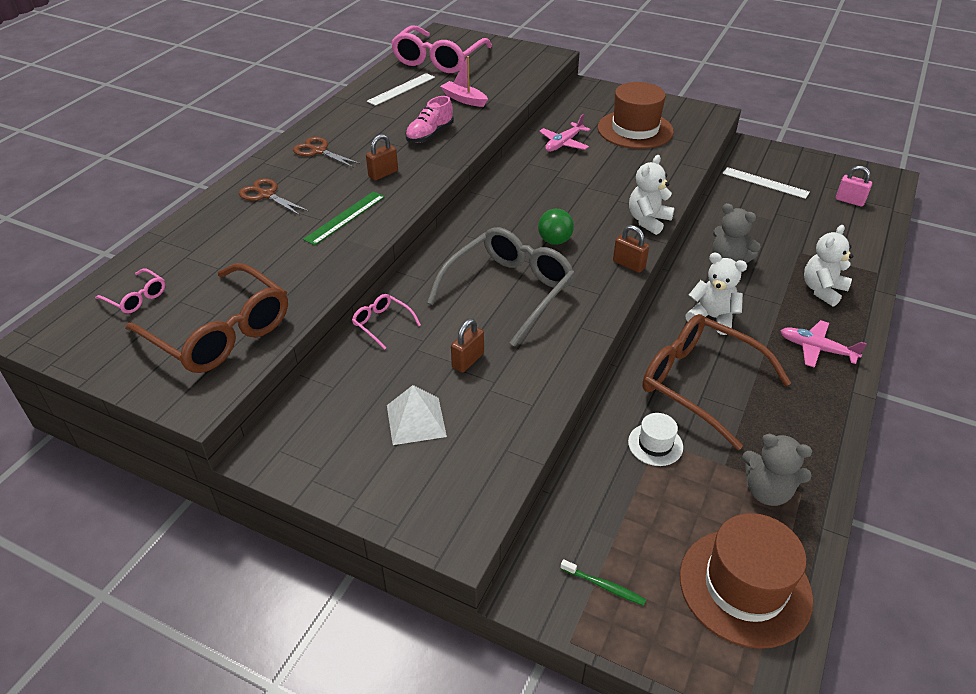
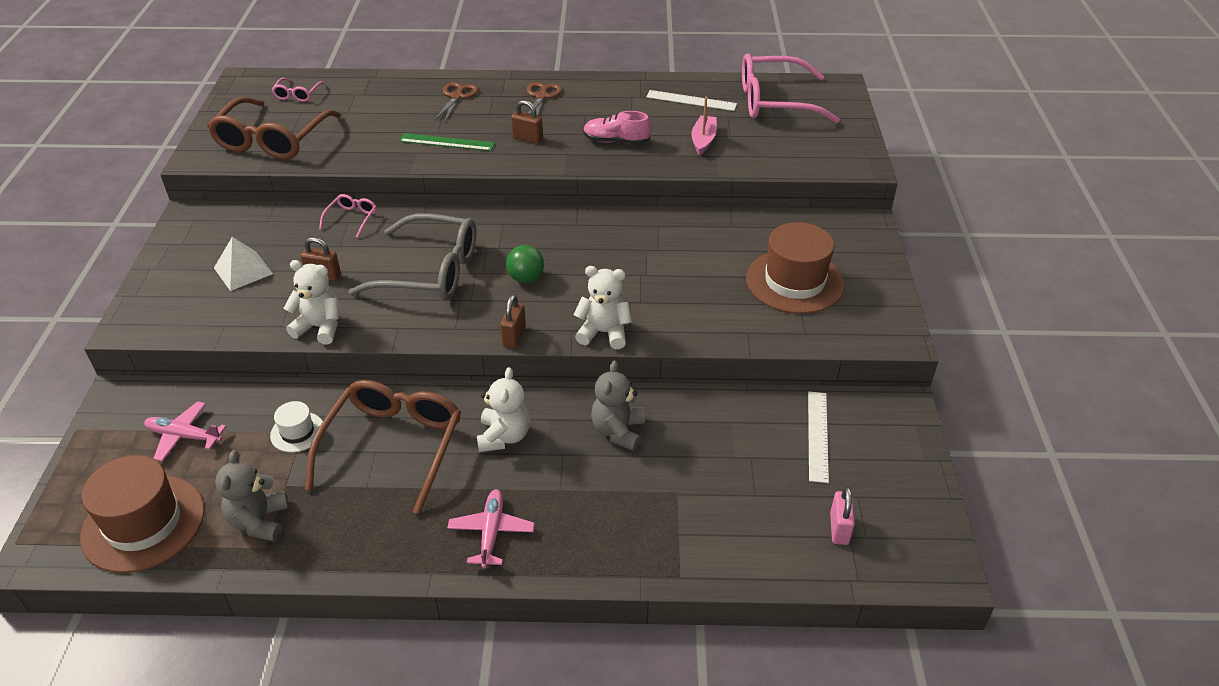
camera: 65 degrees right, 0 degrees up
pink plane [539,114,590,152] -> pink plane moved to [144,401,227,462]
green toothbrush [560,559,646,606] -> none
white teddy bear [804,225,853,307] -> white teddy bear moved to [284,260,339,345]

